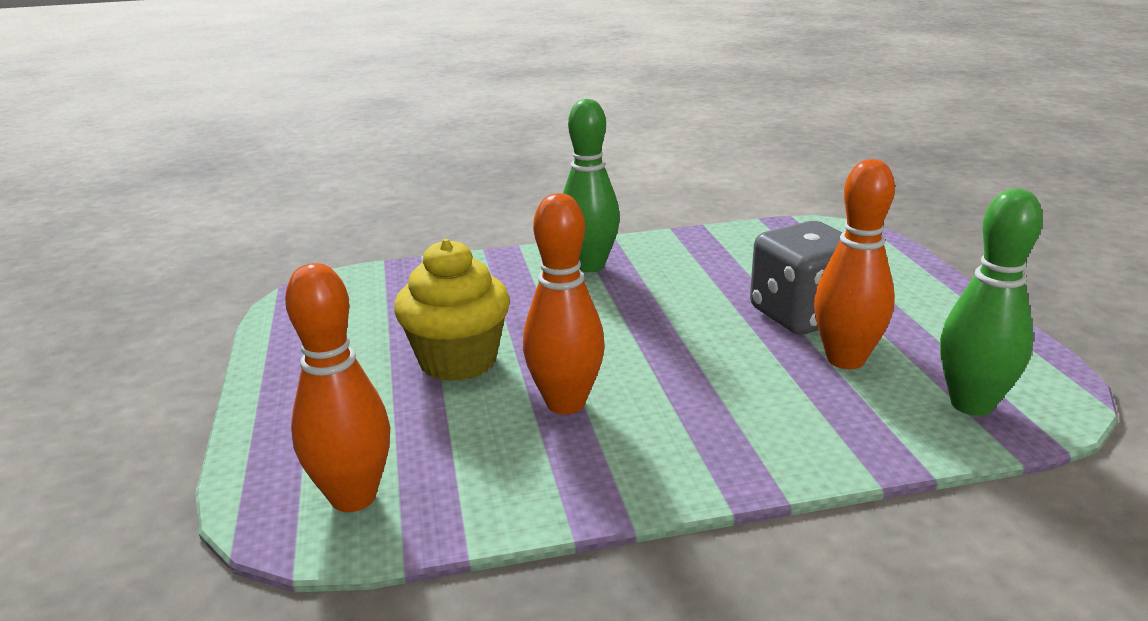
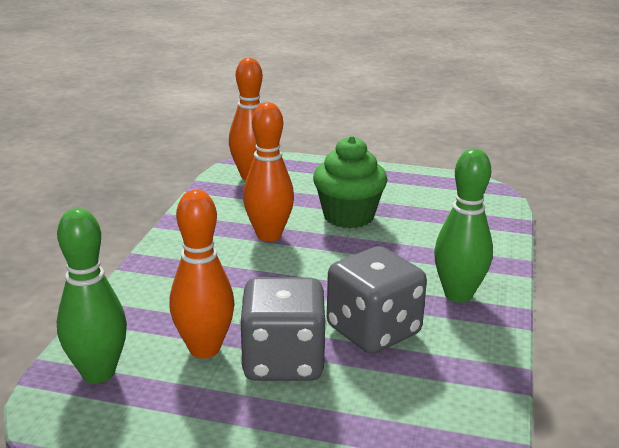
camera: 115 degrees right, 0 degrees up
yellow cupcake [394,239,510,381] -> green cupcake [313,136,388,228]
none -> grey dice [327,246,427,354]

